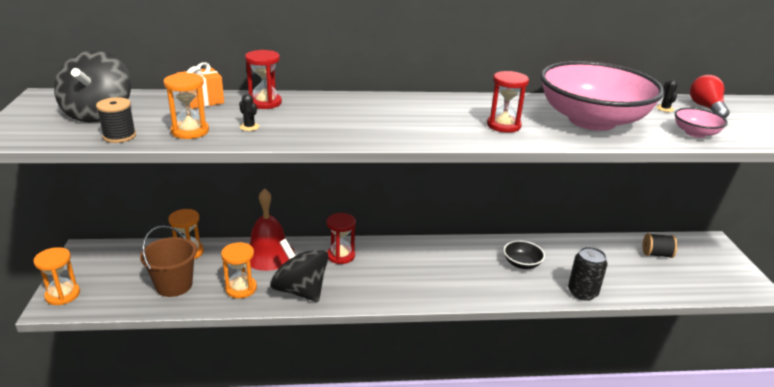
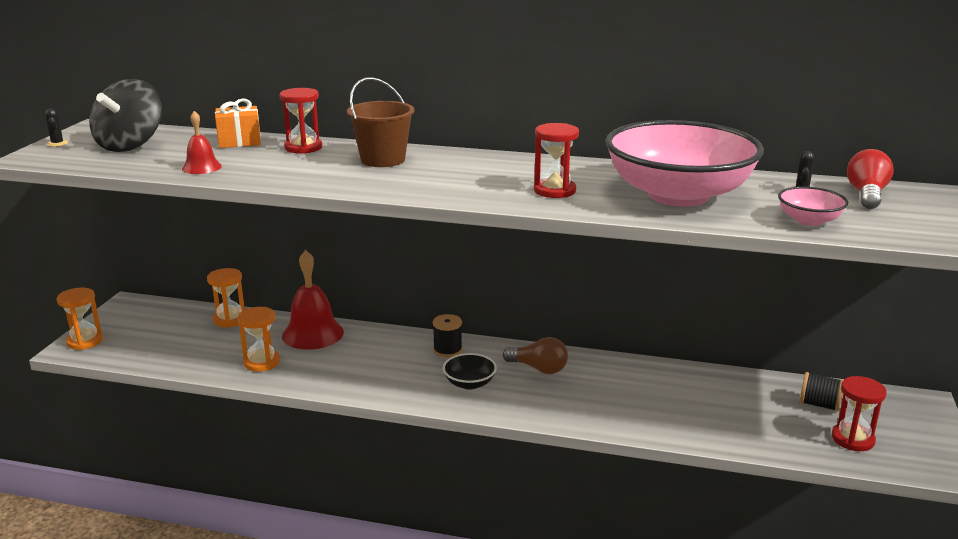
camera: 20 degrees right, 5 degrees down
black spool [96,97,136,143] -> black spool moved to [433,314,462,357]
brown bucket [140,226,197,297] -> brown bucket moved to [347,77,415,167]
orange hourglass [163,73,209,139] -> red bell [182,111,222,174]
black cactus [239,94,259,131] -> black cactus moved to [45,108,68,147]
black spinning top [270,239,328,302] -> none
red hourglass [327,213,356,264] -> red hourglass moved to [832,376,887,451]
black bowl [504,240,545,269] -> black bowl moved to [443,353,497,390]
black can [568,247,607,301] -> none
none -> brown light bulb [503,337,568,374]

